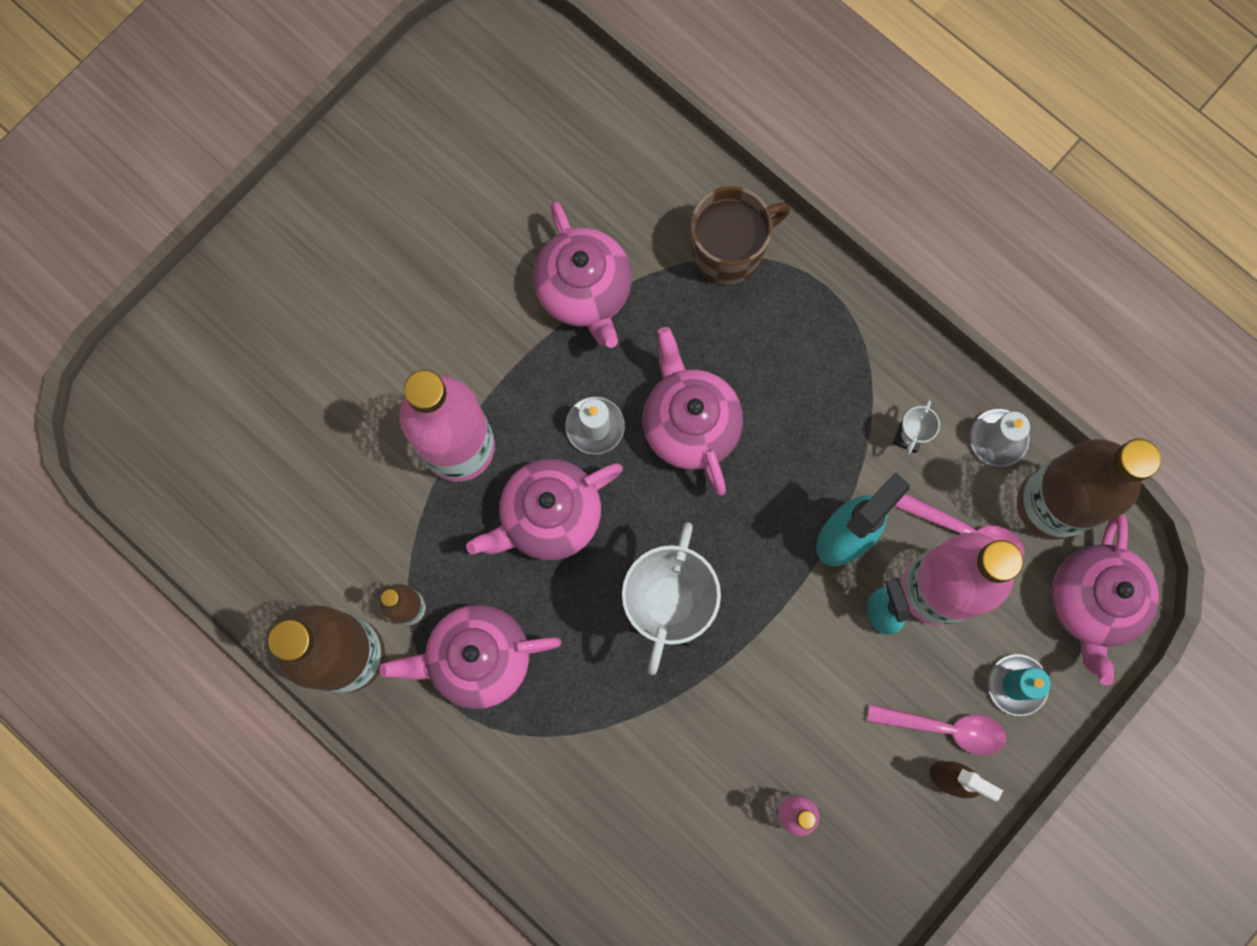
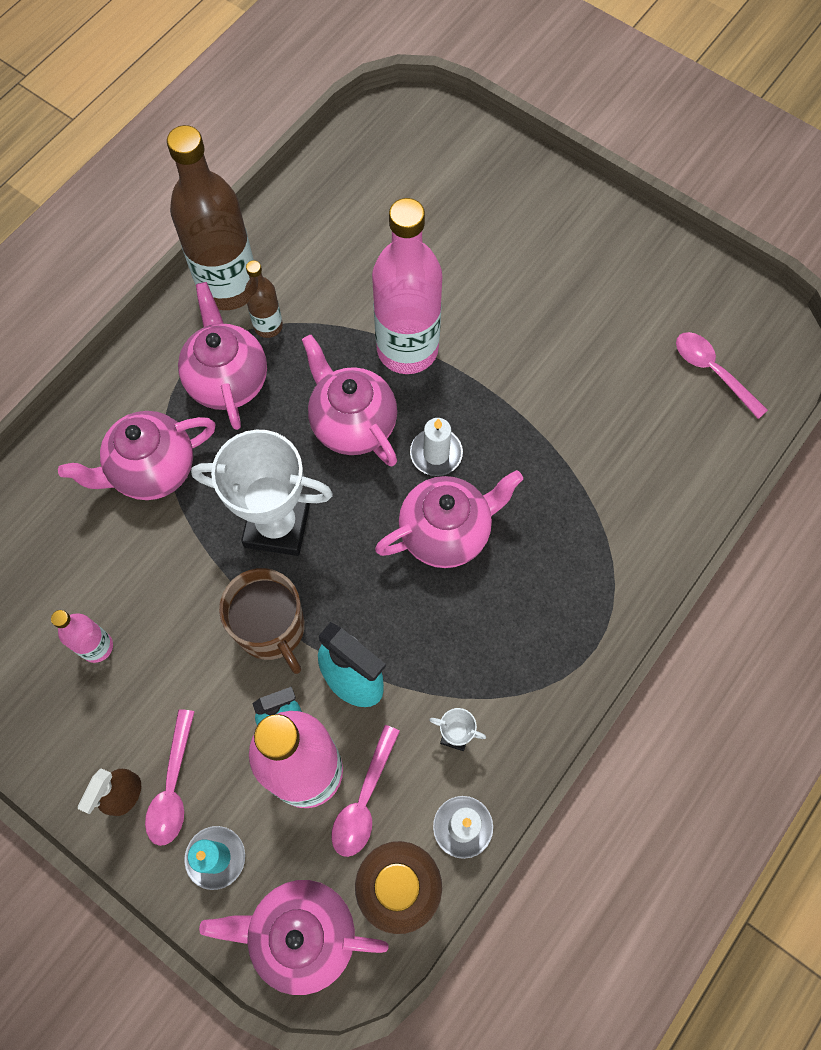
camera: 85 degrees right, 10 degrees down
pink teapot [533,201,632,348] -> pink teapot moved to [58,411,216,500]
brown mug [691,186,790,285] -> brown mug moved to [219,568,305,674]
none -> pink spoon [676,332,768,419]

